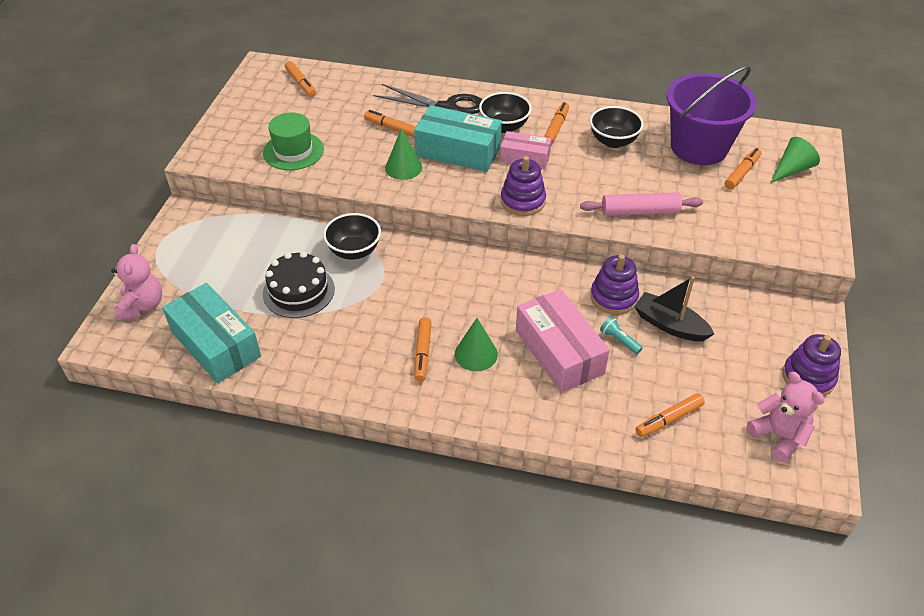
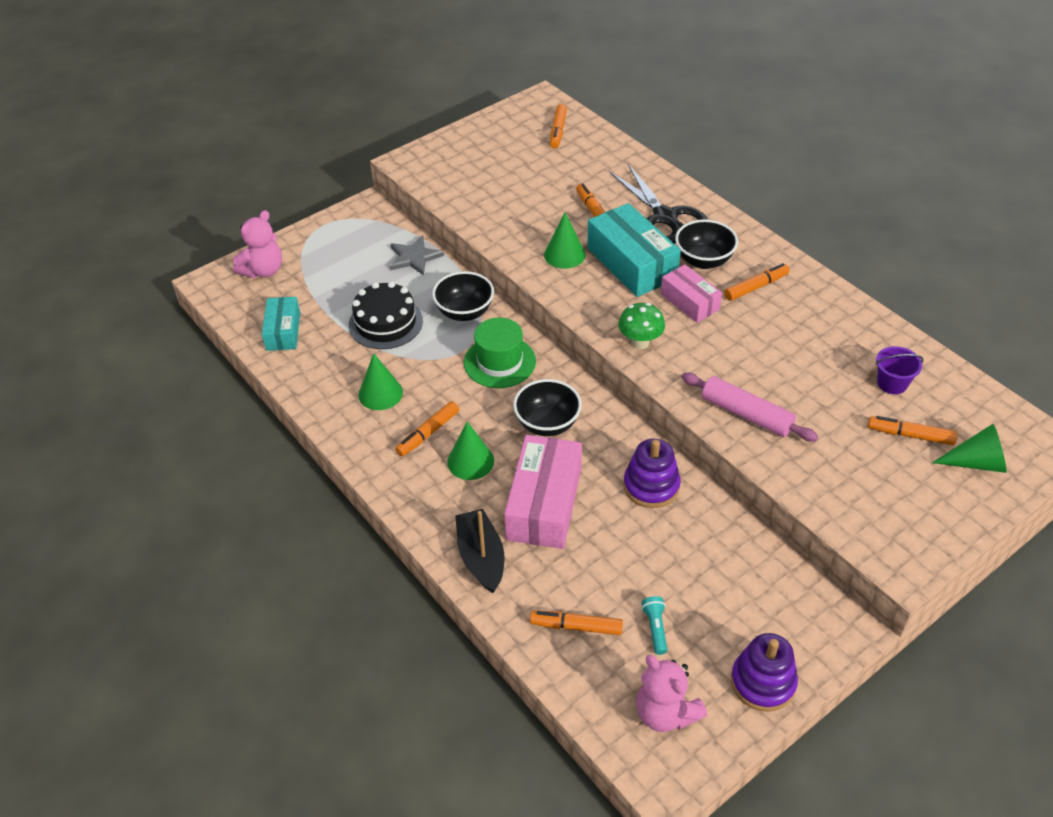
camera: 40 degrees right, 0 degrees up
turquoise box [162,283,261,383] -> turquoise box [262,297,300,351], size x0.60
green hat [263,112,324,170] -> green hat moved to [464,318,536,388]
purple stacking toy [501,156,546,216] -> green mushroom [618,303,665,349]
black bowl [590,106,644,148] -> black bowl moved to [513,379,582,436]
turquoise flashlight [600,317,643,354] -> turquoise flashlight moved to [641,596,667,655]
black boat [634,276,714,341] -> black boat moved to [455,509,504,593]
purple bucket [667,66,757,165] -> purple bucket [876,346,924,394], size x0.41
orange marker [725,148,762,189] -> orange marker turned 150 degrees counterclockwise [868,416,958,445]
pink teddy bear [747,372,825,462] -> pink teddy bear turned 135 degrees clockwise [636,655,707,732]
none -> green cone [358,353,403,410]
none -> grey star [390,235,444,275]

